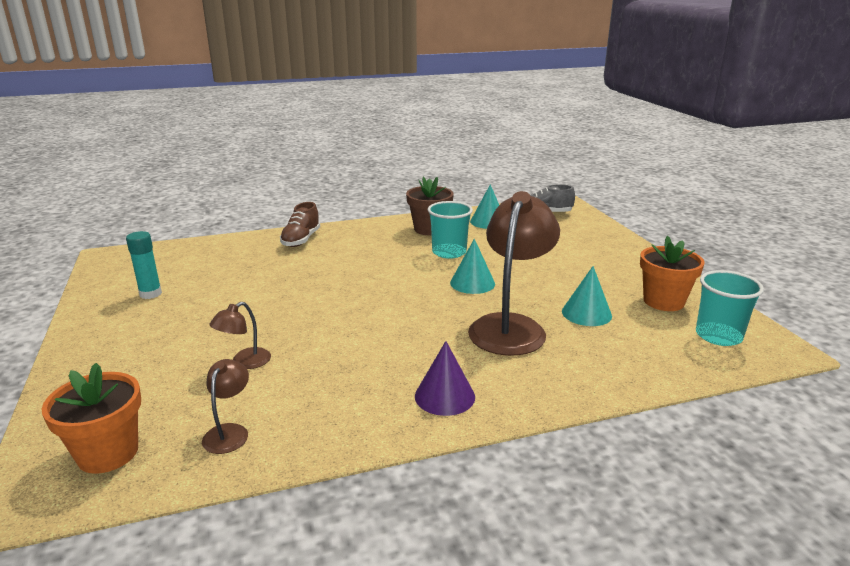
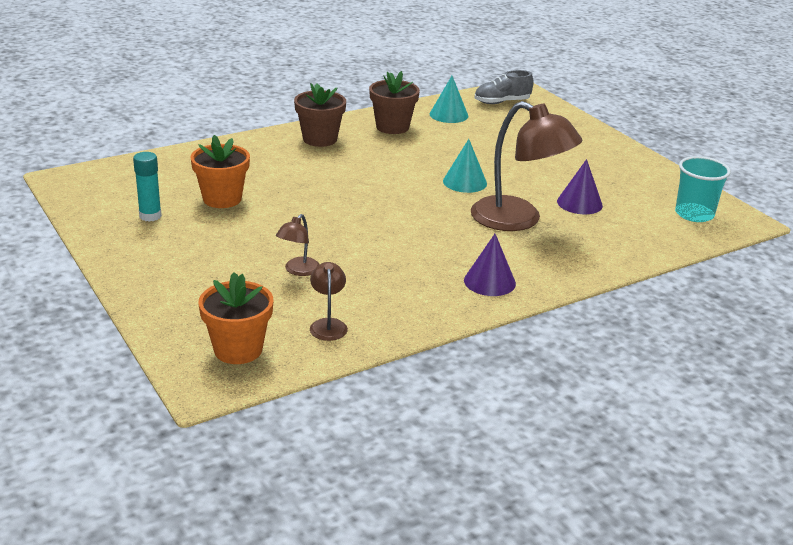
camera: 15 degrees left, 5 degrees up
brown shoe [280,202,320,247] -> none
turquoise cup [428,201,473,259] -> none
brown lamp [468,191,560,356] -> brown lamp turned 120 degrees clockwise [471,101,582,231]
turquoise cone [562,266,612,326] -> purple cone [557,159,603,214]
orange flower pot [640,236,705,311] -> orange flower pot moved to [190,135,250,208]
none -> brown flower pot [294,83,346,147]

